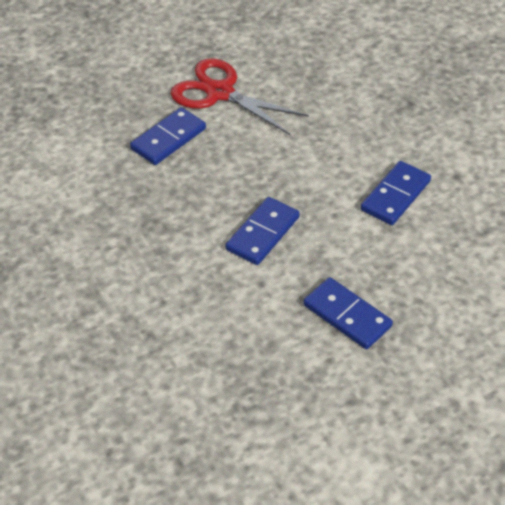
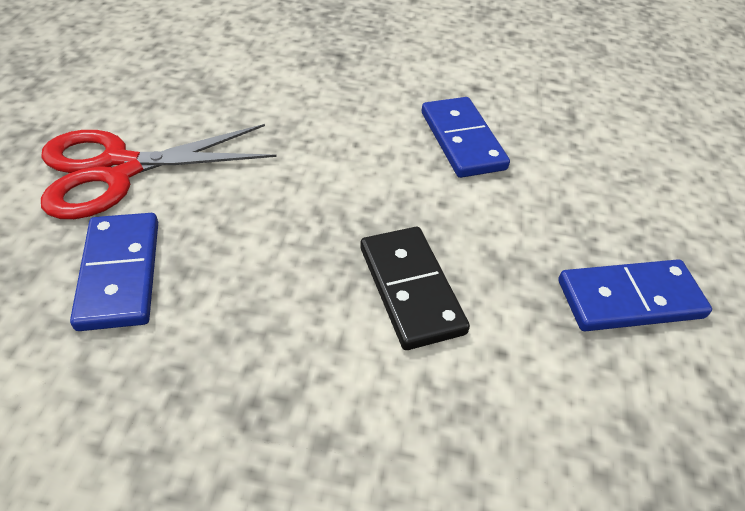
camera: 55 degrees left, 0 degrees up
blue domino [226,197,300,265] -> black domino [360,227,470,350]

